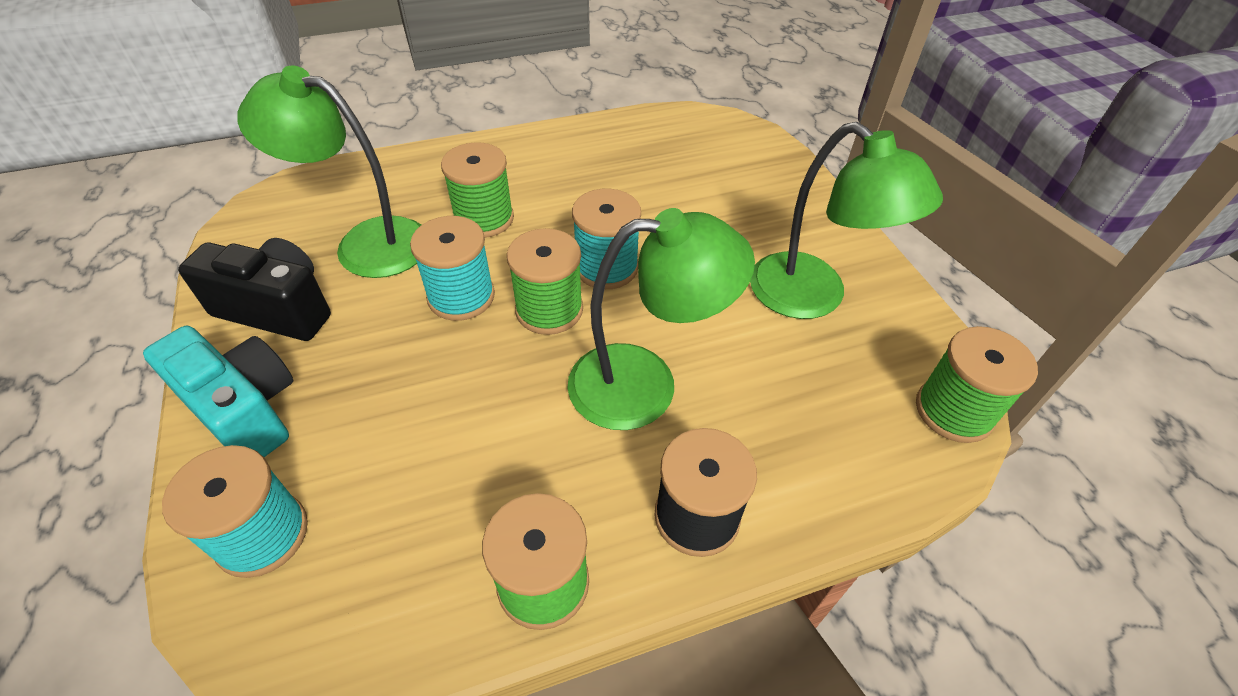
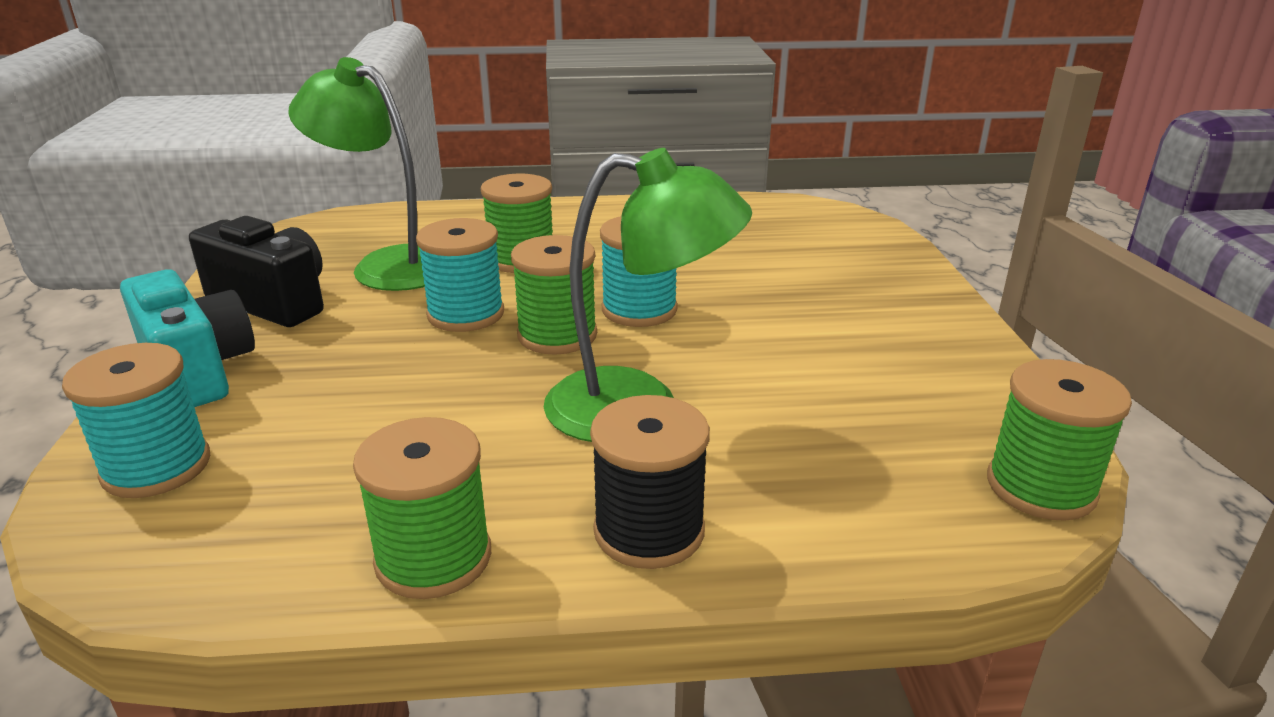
camera: 15 degrees right, 20 degrees down
green lamp [750,122,943,319] -> none

